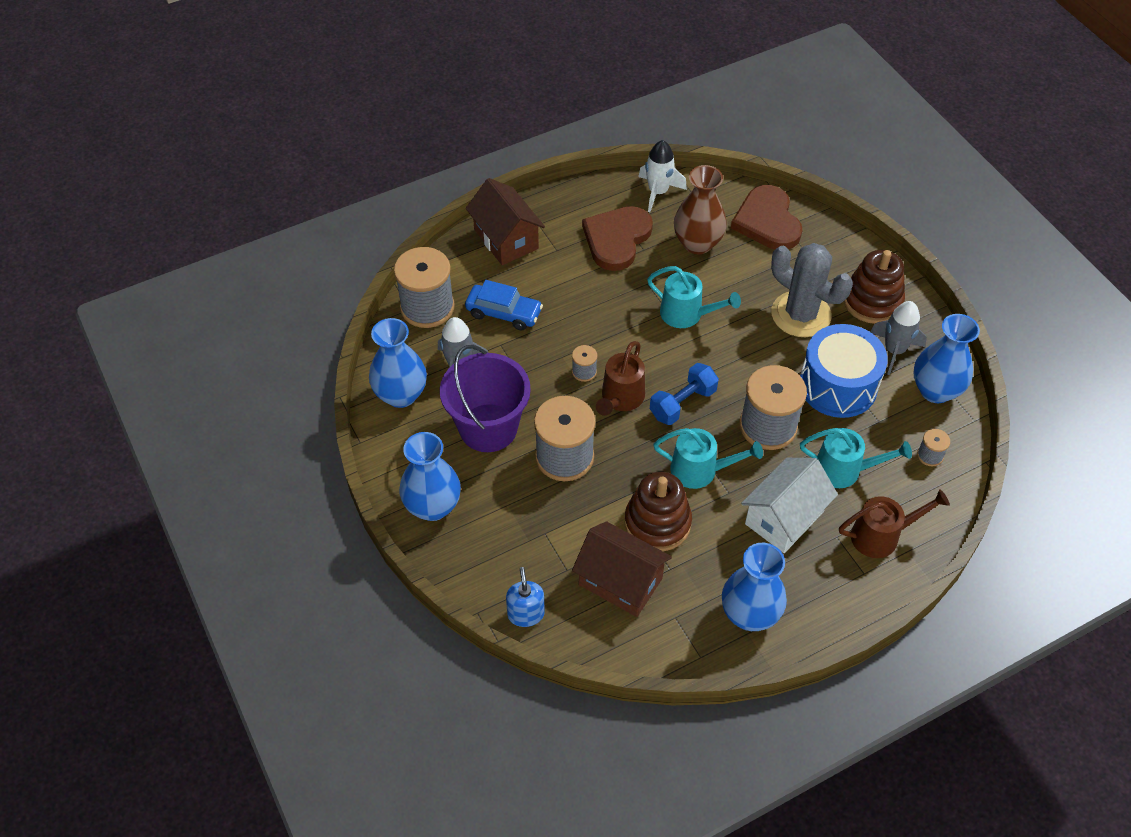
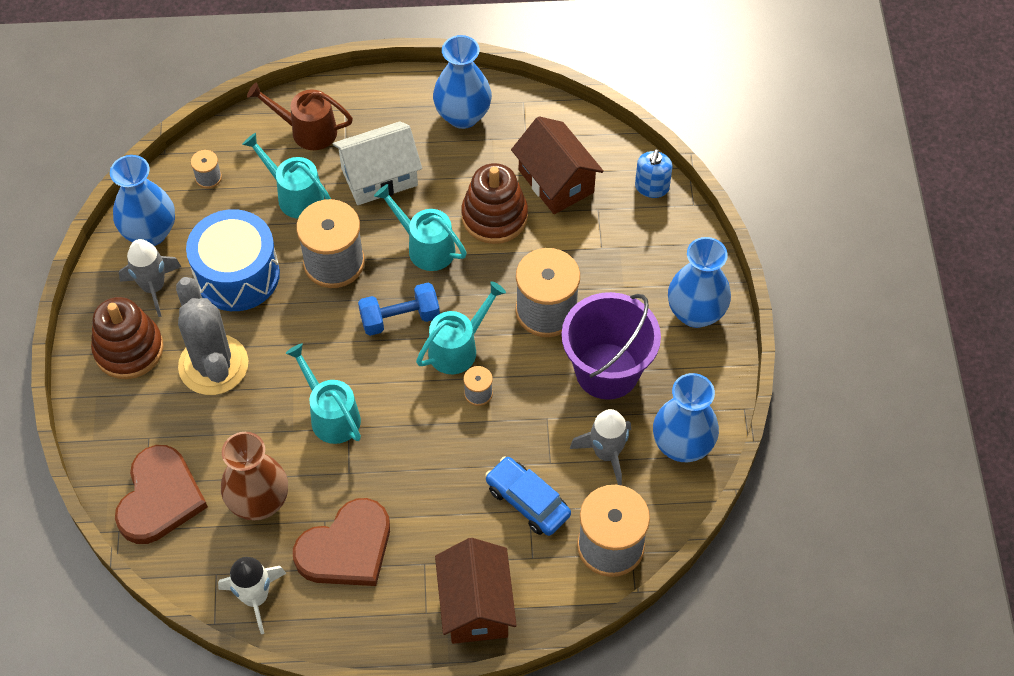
camera: 155 degrees left, 5 degrees up
brown watering can [596,341,645,416] -> turquoise watering can [416,281,506,374]

